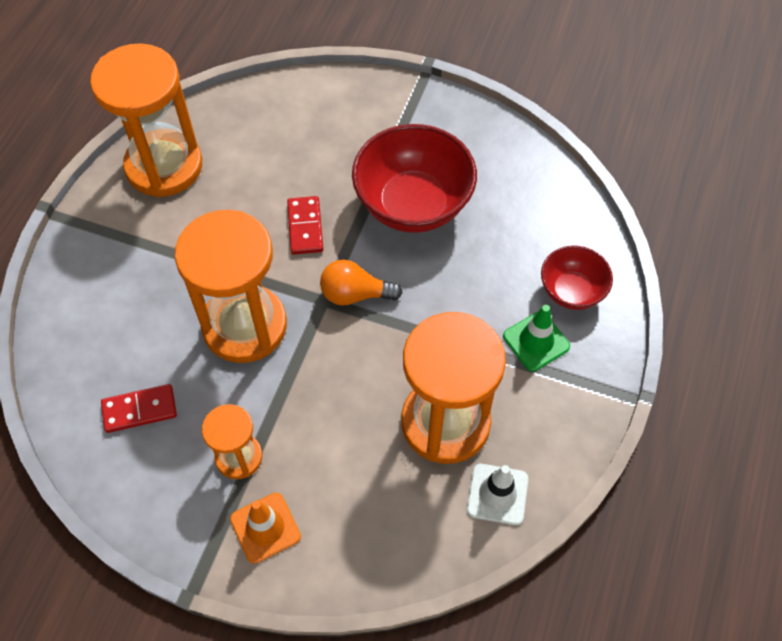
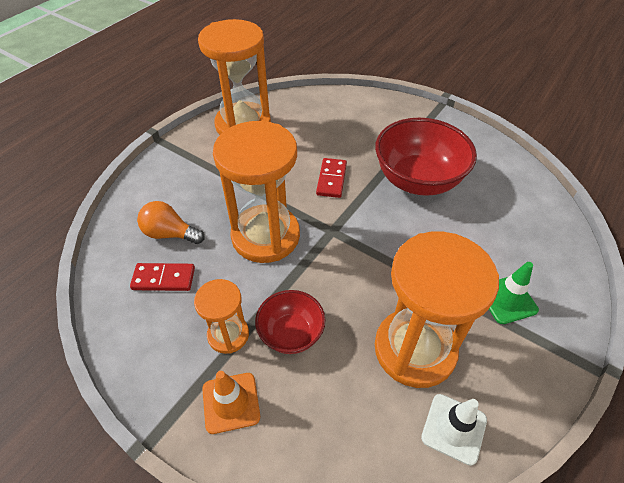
camera: 15 degrees right, 10 degrees down
orange light bulb [320,260,402,306] -> orange light bulb moved to [137,201,205,244]
red bowl [541,245,613,310] -> red bowl moved to [255,290,325,354]

